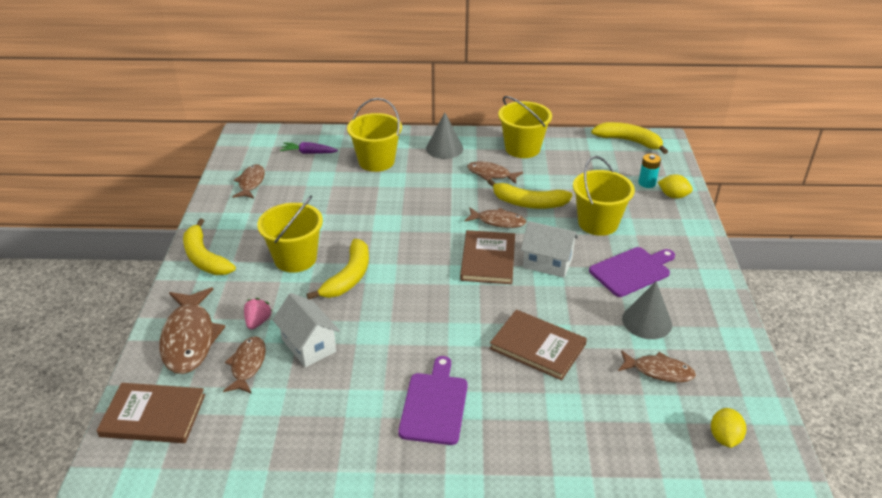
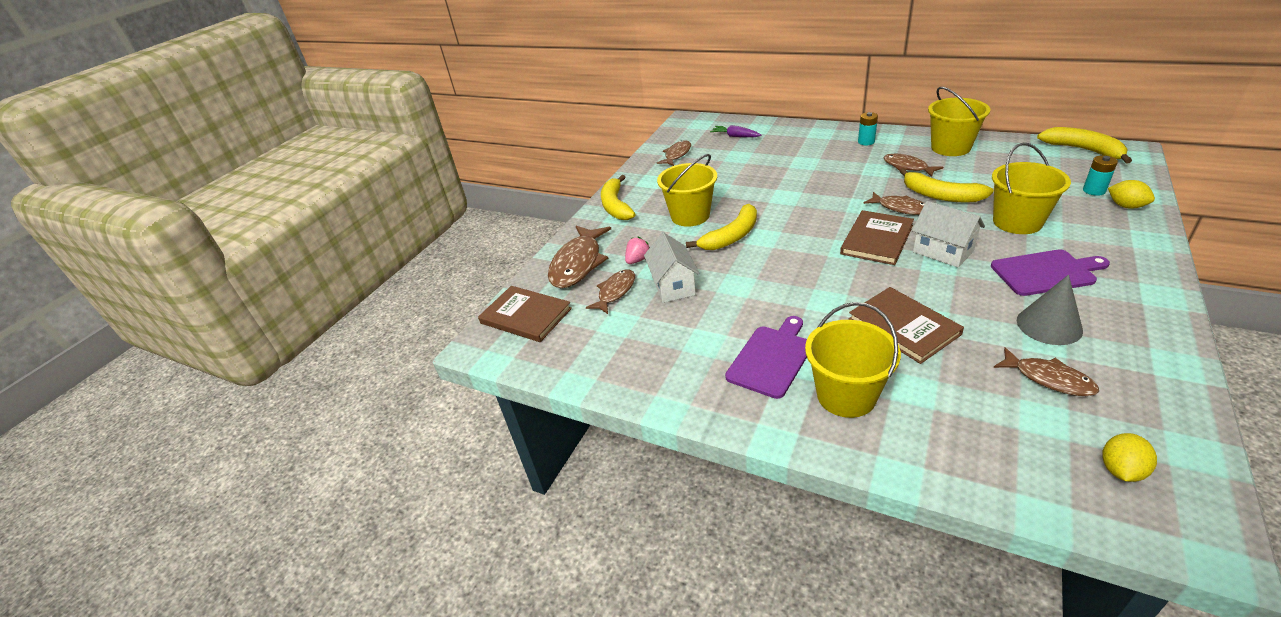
camera: 30 degrees right, 0 degrees up
yellow bucket [347,98,402,172] -> yellow bucket moved to [805,302,901,418]
grey cone [426,112,463,159] -> turquoise battery [858,112,878,145]

